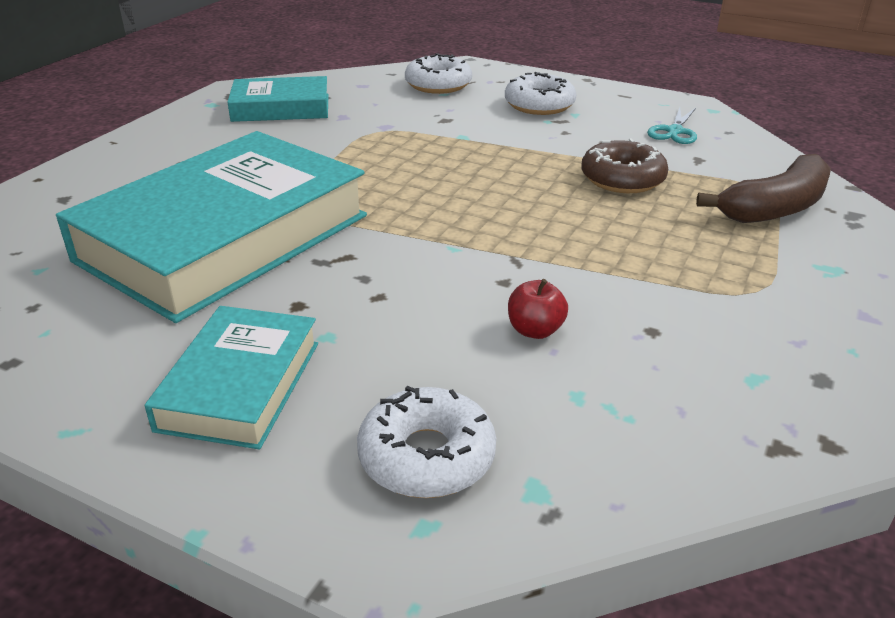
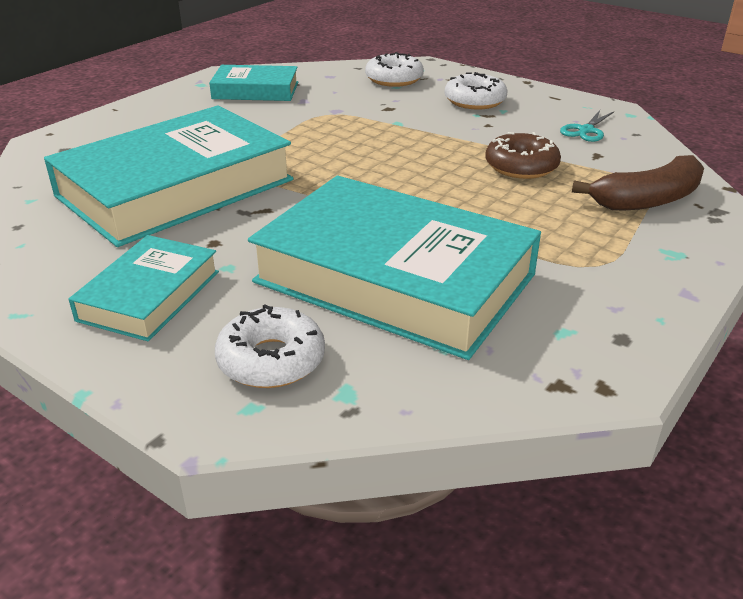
camera: 10 degrees right, 0 degrees up
red apple [508,279,568,339] -> turquoise book [248,176,541,360]

